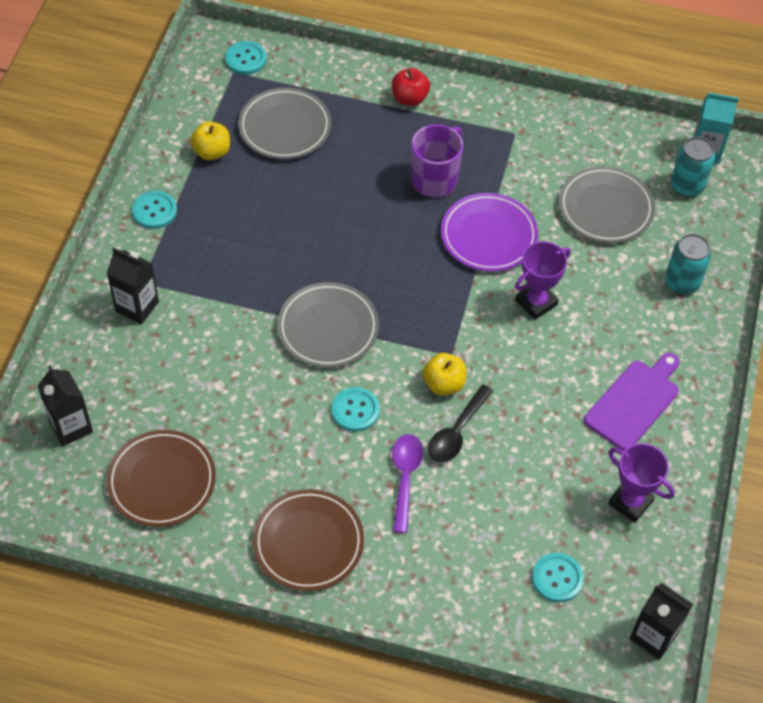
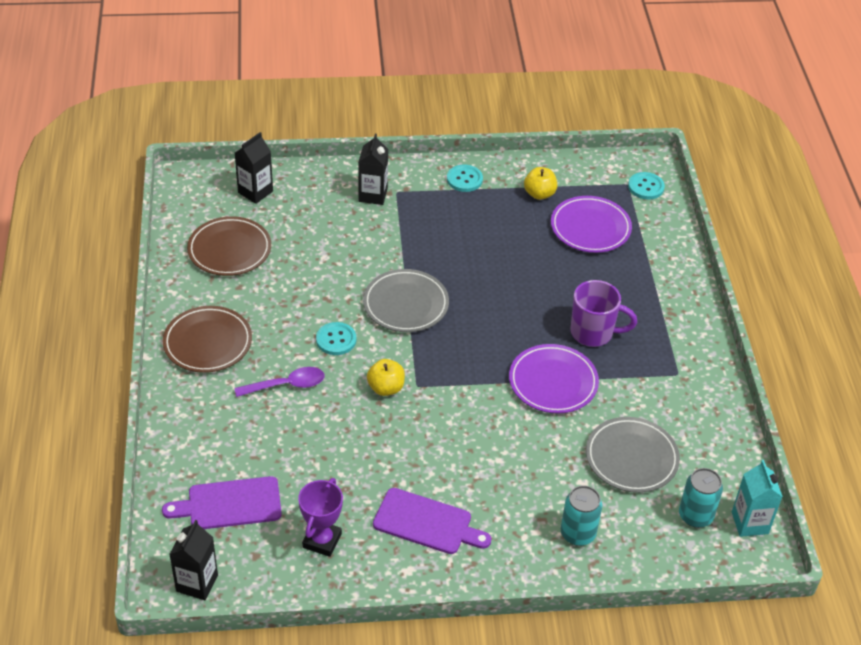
camera: 70 degrees right, 10 degrees down
grey plate [238,88,331,159] -> purple plate [551,196,632,253]
red apple [392,68,430,106] -> none
black spoon [428,384,493,463] -> none
purple trophy [515,241,570,320] -> none
turquoise button [532,553,584,602] -> purple cutting board [162,476,282,529]

